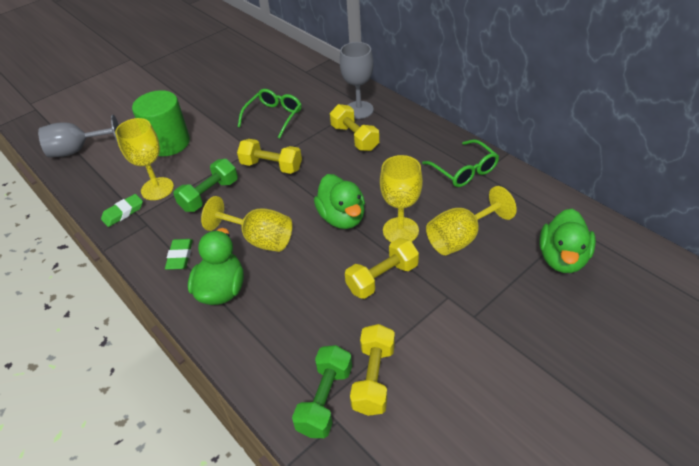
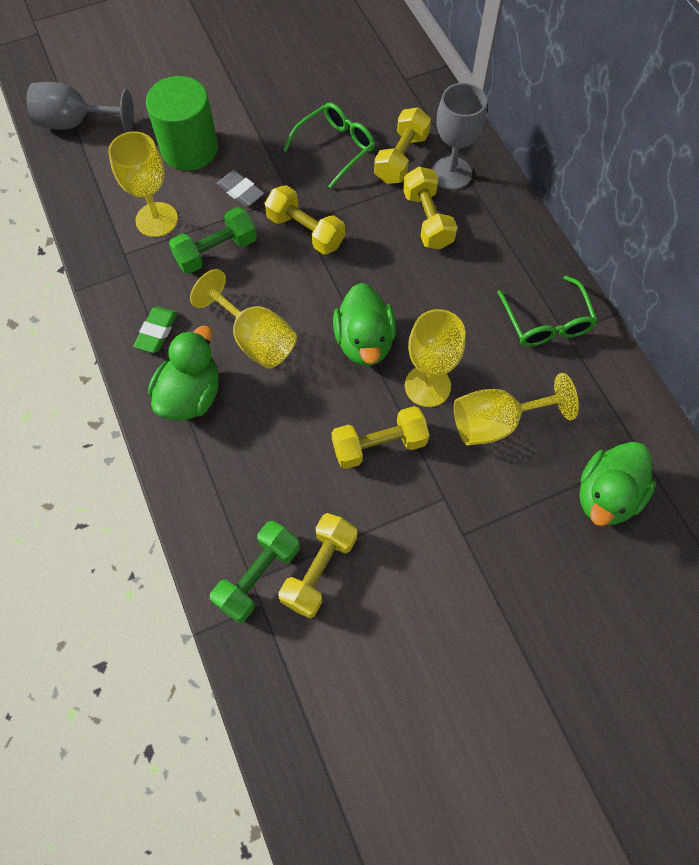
camera: 15 degrees right, 20 degrees up
green eraser [101,194,143,227] -> none
none -> grey eraser [217,170,264,207]
none -> yellow dumbbell [374,107,431,184]

